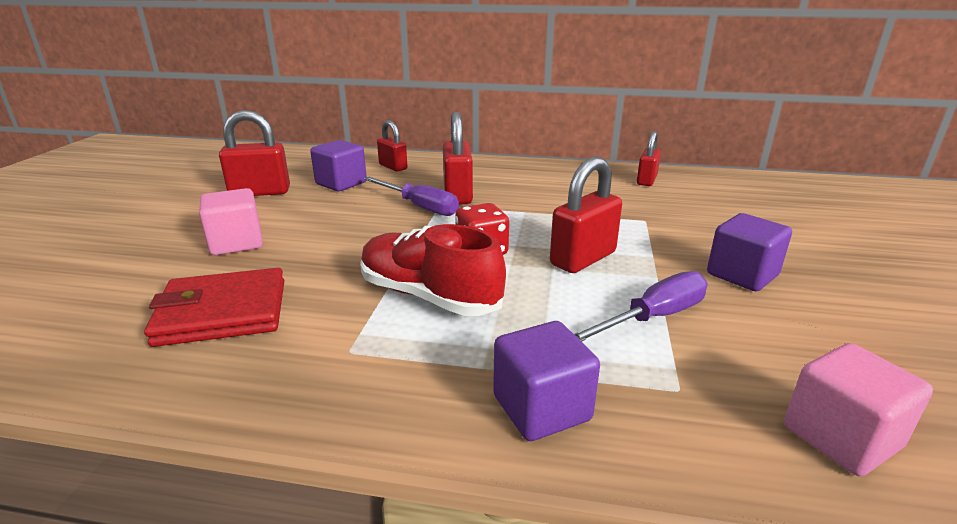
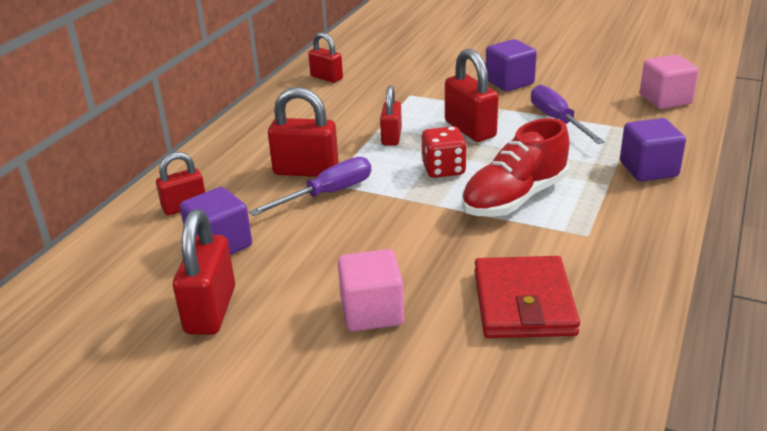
camera: 75 degrees left, 5 degrees up
none -> red padlock [380,86,402,146]

